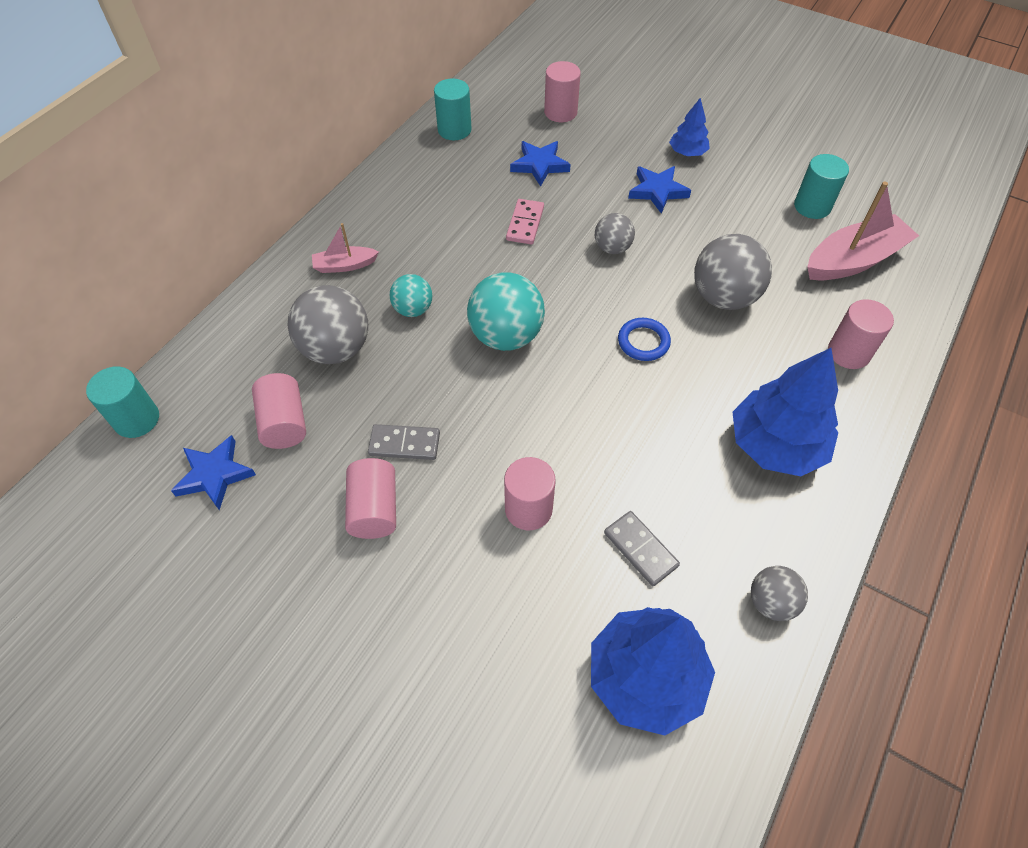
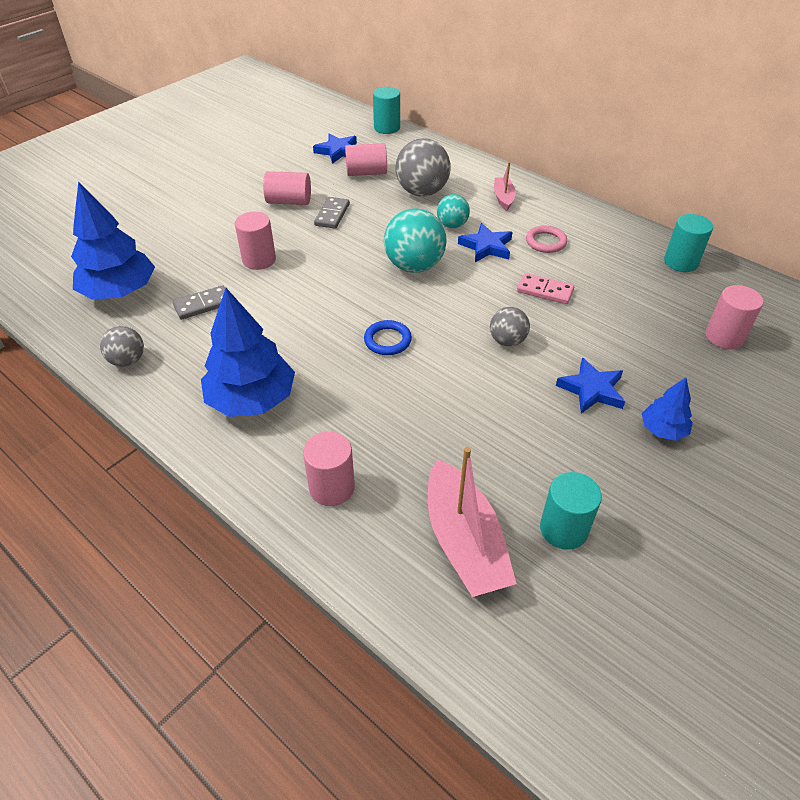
camera: 100 degrees right, 10 degrees down
blue star [510,141,571,187] -> blue star moved to [458,223,513,262]
grey ball [694,234,772,310] -> none
none -> pink ring [526,226,567,253]

